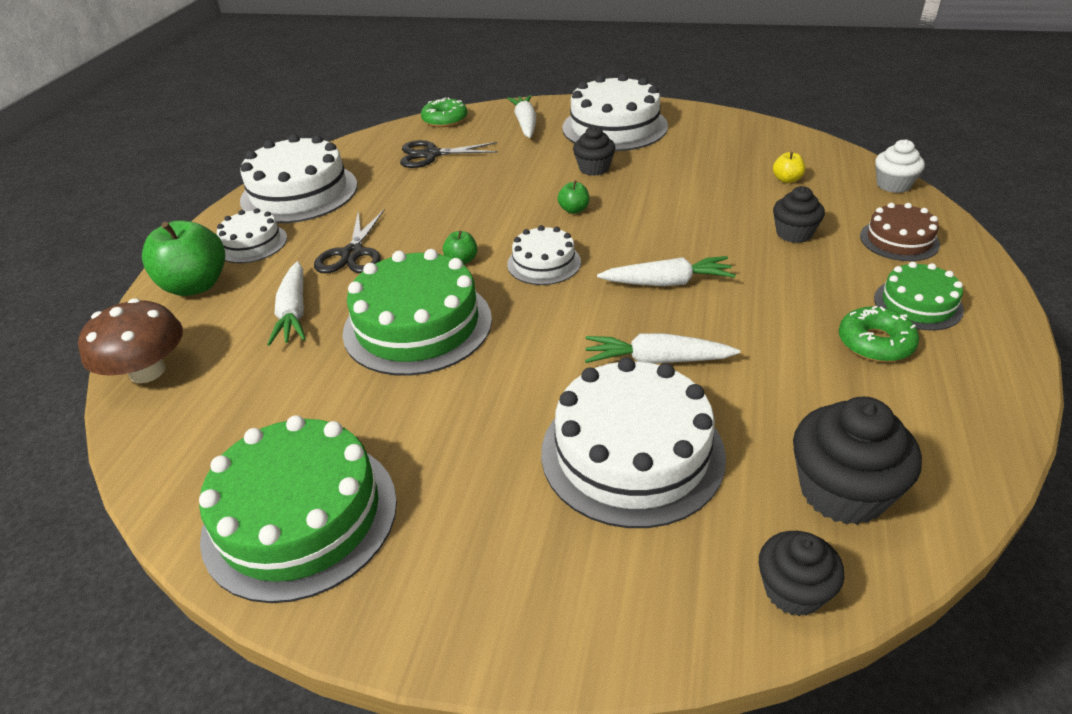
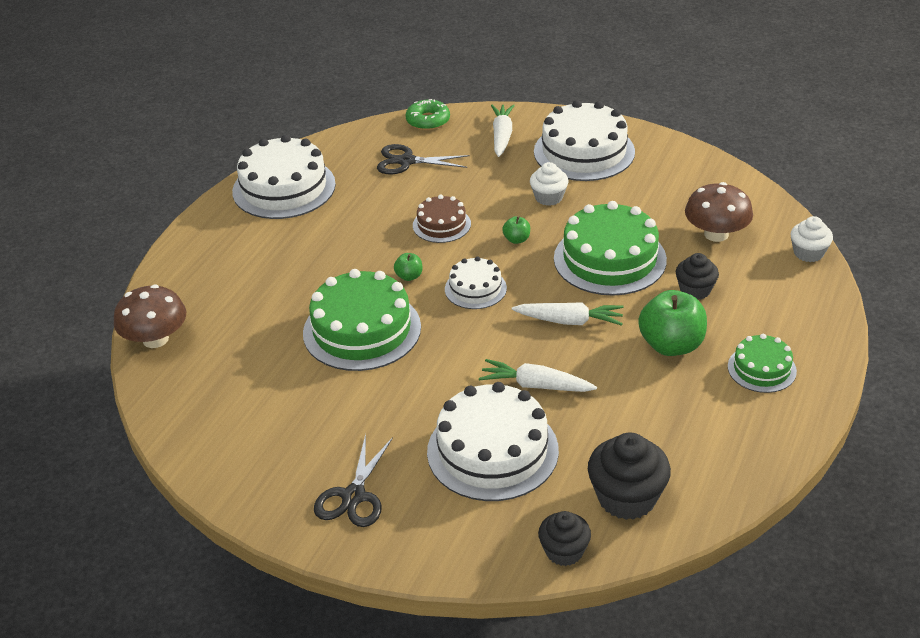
camera: 10 degrees right, 0 degrees up
green apple [142,220,225,296] -> green apple moved to [638,290,707,356]
green cake [199,415,397,603] -> green cake moved to [554,201,667,296]
white cake [217,208,287,263] -> none
white carrot [267,261,306,346] -> none
black scissors [314,210,384,273] -> black scissors moved to [314,434,393,527]
black cupcake [573,126,616,176] -> white cupcake [530,162,569,206]
yellow apple [773,152,805,183] -> brown mushroom [685,182,753,242]
green donut [839,306,919,362] -> none
brown cake [860,203,940,261] -> brown cake moved to [413,194,471,243]

